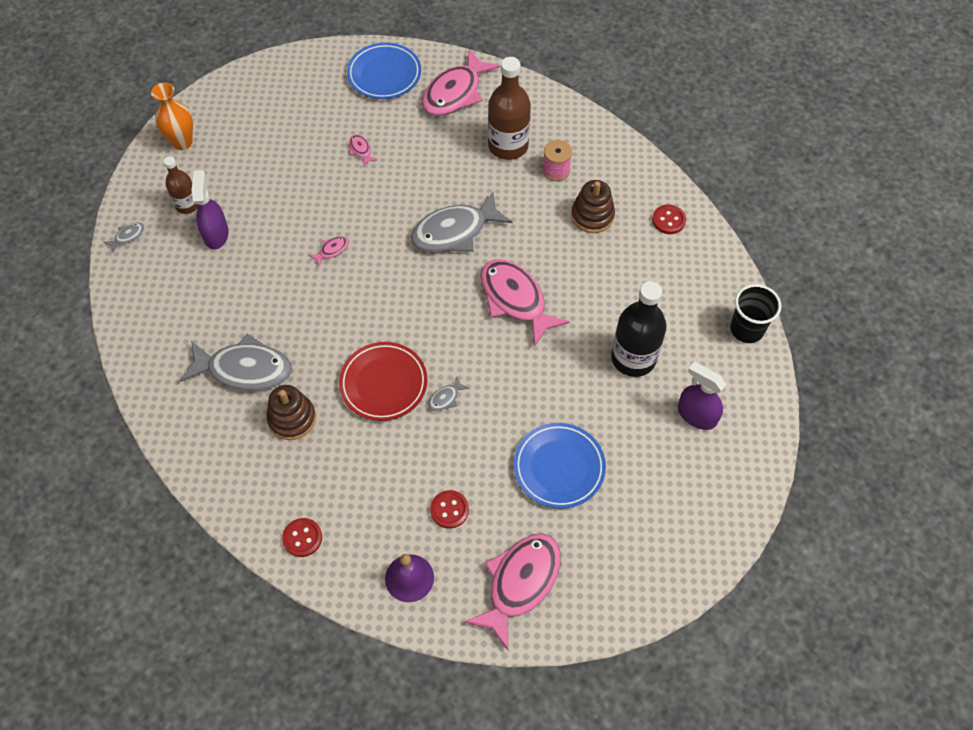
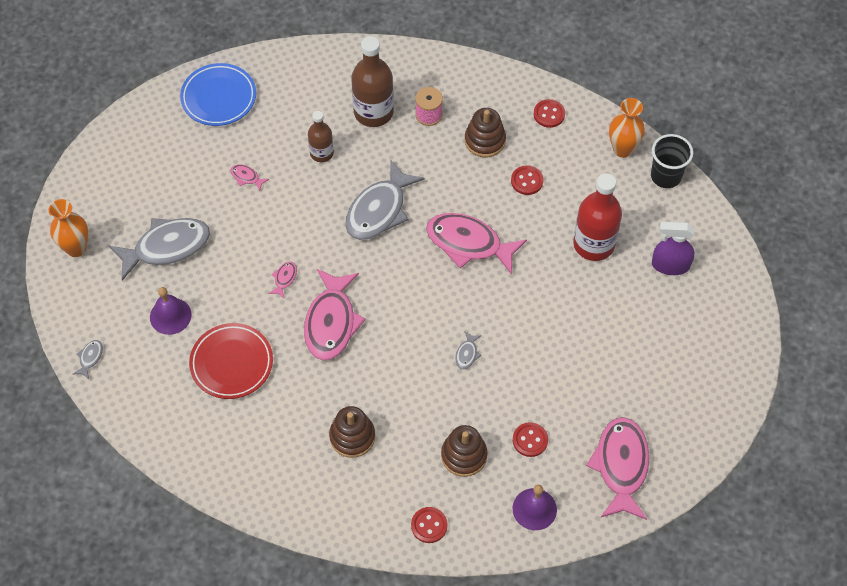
camera: 30 degrees left, 0 degrees up
brown bottle [164,156,199,214] -> brown bottle moved to [308,111,334,162]
grey fish [180,334,292,390] -> grey fish moved to [109,218,210,281]
purple spray bottle [192,170,229,249] -> purple bell [150,287,192,335]
red plate [339,342,427,421] -> red plate moved to [189,323,273,399]
pink fish [422,49,500,116] -> pink fish moved to [304,269,366,360]
blue plate [514,423,606,509] -> none
black bottle [611,281,667,377] -> red bottle [573,173,622,261]
none -> brown stacking toy [441,425,487,477]
none -> red button [511,165,543,195]
none -> orange vase [609,98,645,158]

